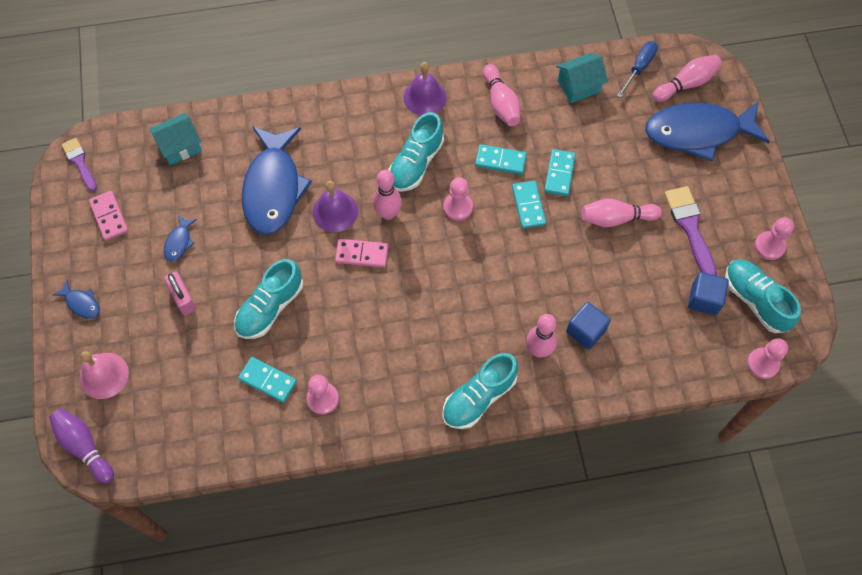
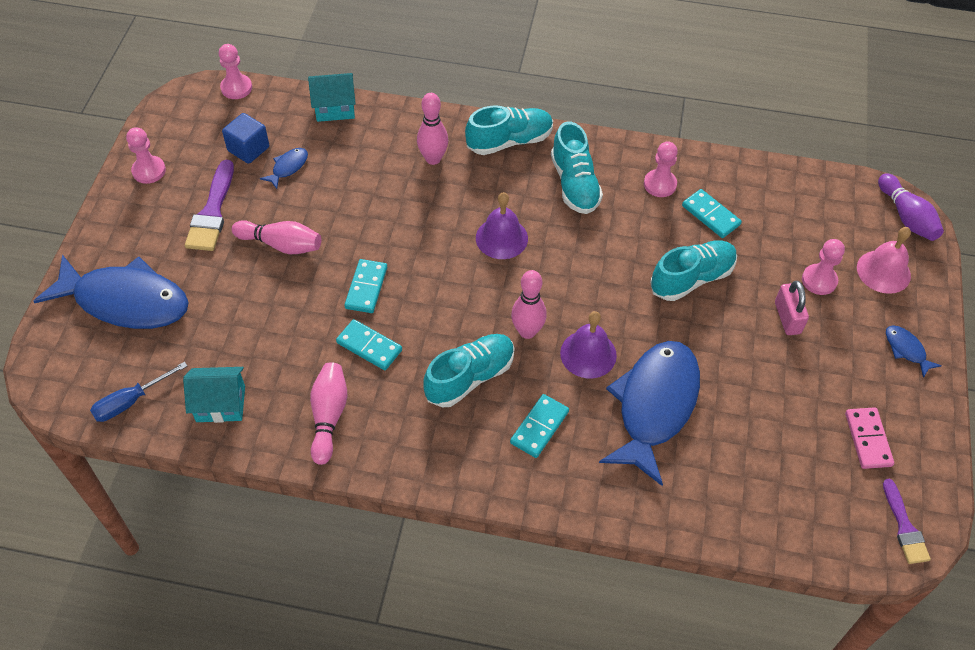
camera: 160 degrees left, 10 degrees down
turquoise house [149,113,202,165] -> turquoise house moved to [308,73,356,122]
blue fish [164,215,197,261] -> blue fish moved to [260,148,308,189]
pink domino [335,239,388,267] -> none
purple bell [403,62,447,115] -> purple bell moved to [476,192,528,259]
pink pawn [443,177,473,221] -> pink pawn moved to [802,239,845,295]
turquoise domino [544,149,576,196] -> turquoise domino moved to [510,394,569,458]
blue cube [566,302,611,350] -> none
pink bowling pin [653,54,722,102] -> none
turquoise shoe [725,259,801,333] -> turquoise shoe moved to [551,122,603,214]

